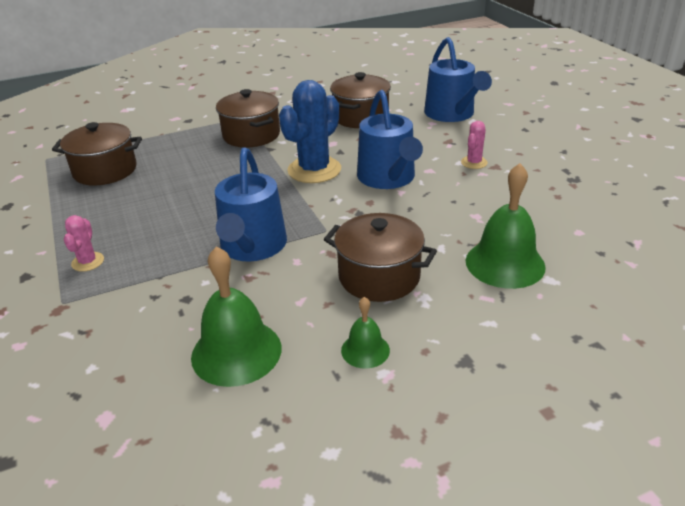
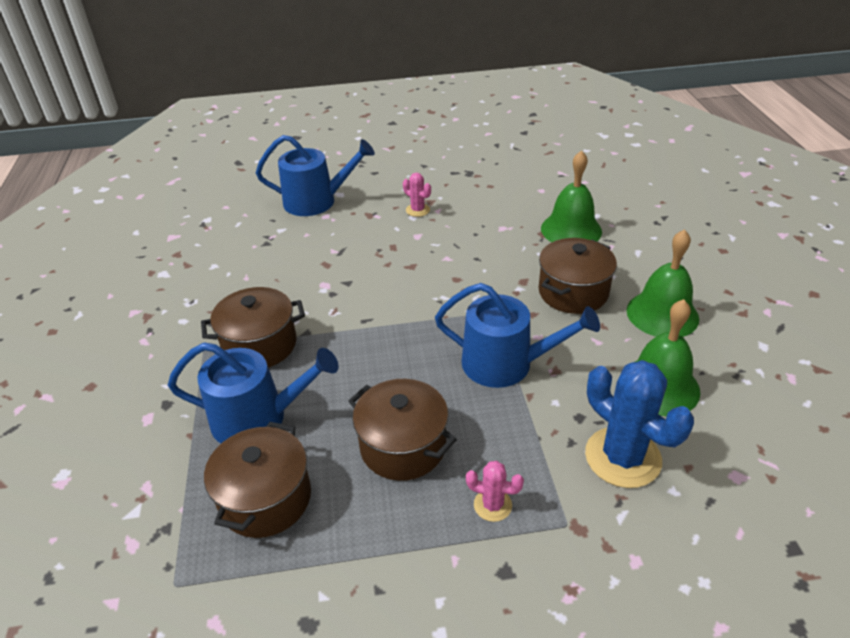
camera: 75 degrees left, 5 degrees up
blue cactus [279,80,341,183] -> blue cactus moved to [585,360,694,488]
brown pot [330,72,391,128] -> brown pot moved to [349,379,457,481]
green bell [341,297,390,369] -> green bell [627,229,699,337], size x1.87
blue watering can [357,90,423,189] -> blue watering can moved to [168,342,339,443]

